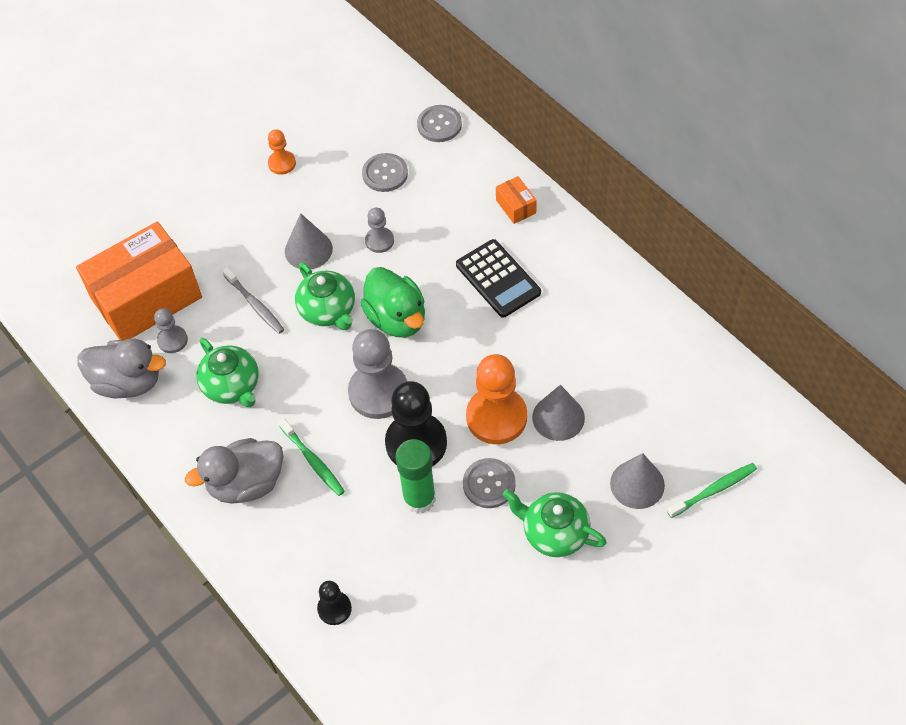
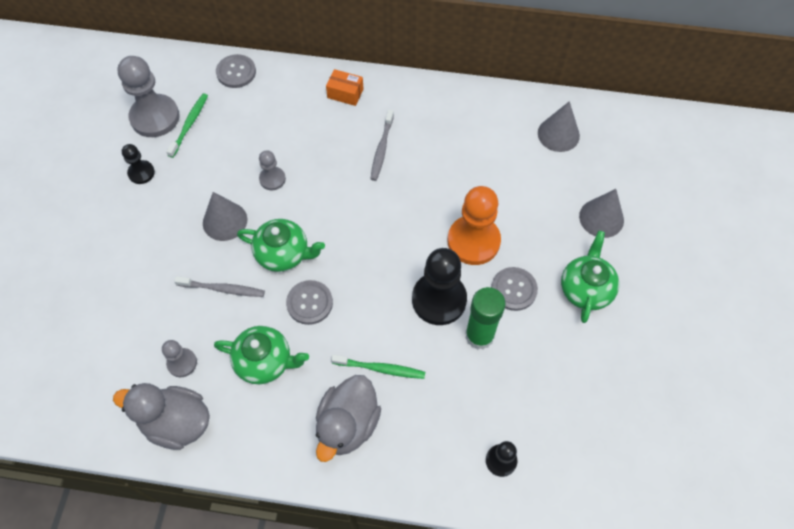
camera: 45 degrees left, 5 degrees up
orange box [76,221,202,340] -> none
grey duck [78,338,166,398] -> grey duck turned 135 degrees counterclockwise [113,383,210,450]
orange pawn [268,129,296,175] -> black pawn [122,144,155,184]
grey pawn [348,329,407,419] -> grey pawn moved to [117,56,180,137]
green duck [361,267,425,337] -> none
grey button [362,153,408,192] -> grey button moved to [286,280,333,325]
black calculator [456,239,541,318] -> grey toothbrush [371,109,394,181]
green teapot [503,489,607,557] -> green teapot turned 120 degrees clockwise [561,231,619,323]
grey cone [532,385,585,441] -> grey cone moved to [538,101,580,152]
green toothbrush [667,463,757,518] -> green toothbrush moved to [166,93,208,158]

